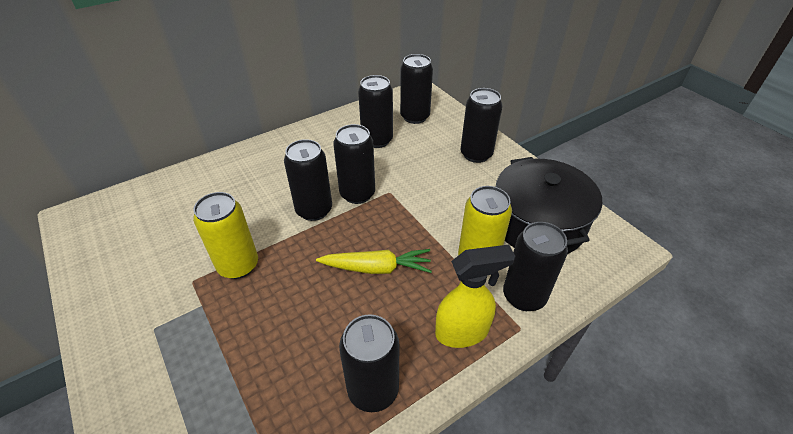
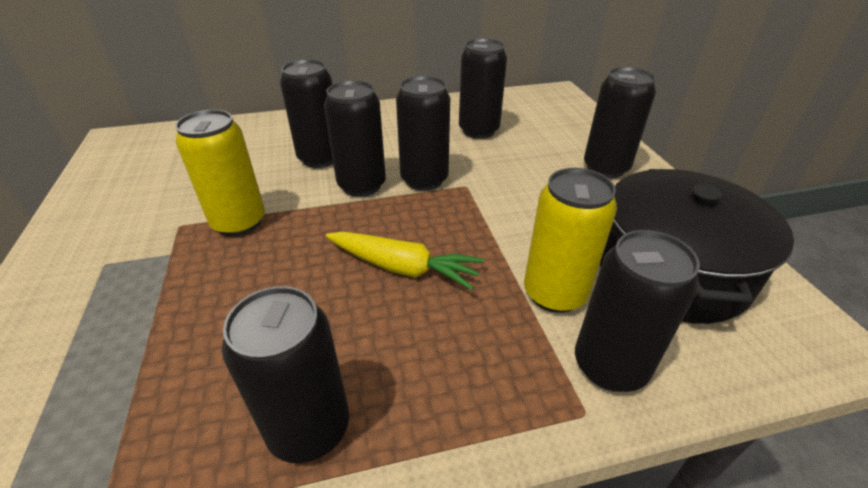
camera: 20 degrees right, 5 degrees down
black can [400,54,433,124] -> black can moved to [280,59,333,168]
yellow spray bottle [435,245,515,348] -> none

